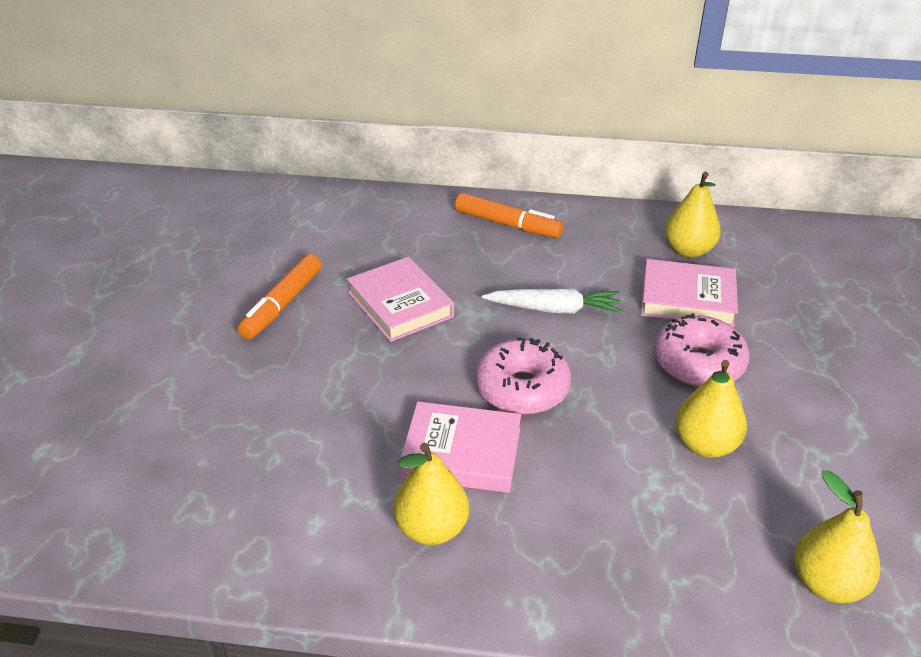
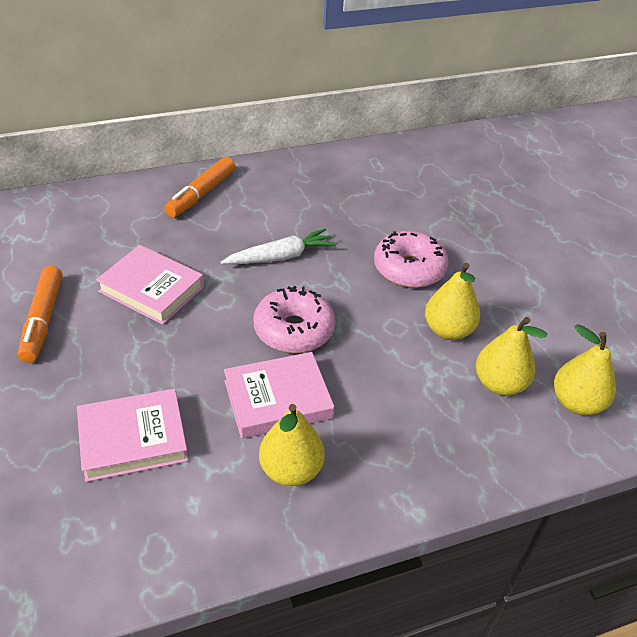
camera: 30 degrees left, 5 degrees up
orange marker [455,193,563,238] -> orange marker turned 120 degrees clockwise [164,157,235,218]
pink book [641,259,738,327] -> pink book moved to [77,389,188,482]
yellow pear [665,172,721,257] -> yellow pear moved to [476,317,548,396]

